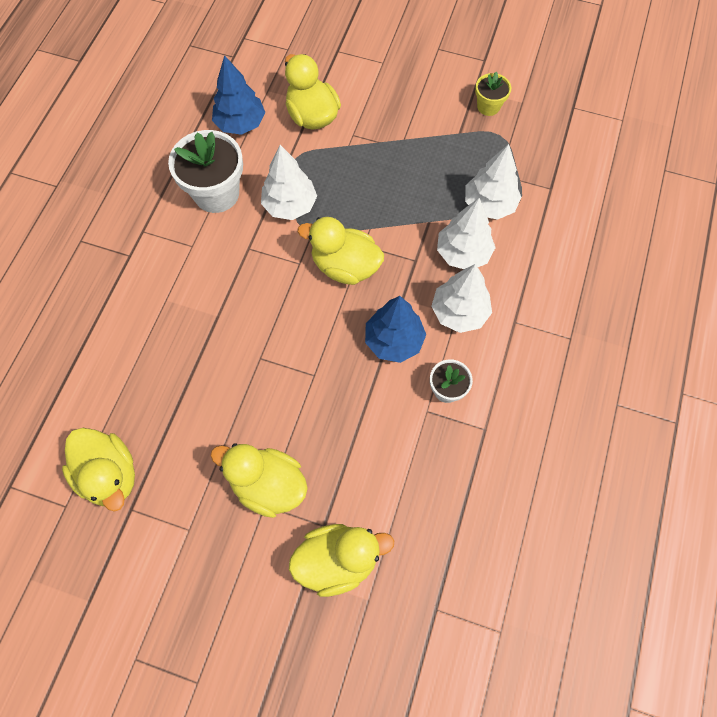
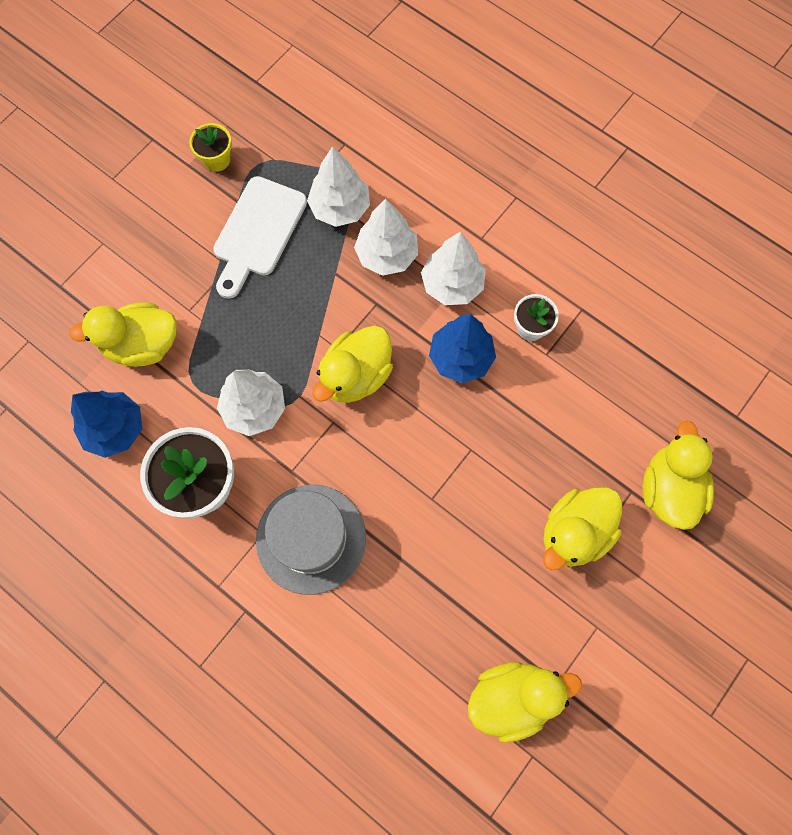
camera: 70 degrees left, 5 degrees up
none -> white cutting board [213,176,307,299]
none -> grey hat [256,485,366,595]

